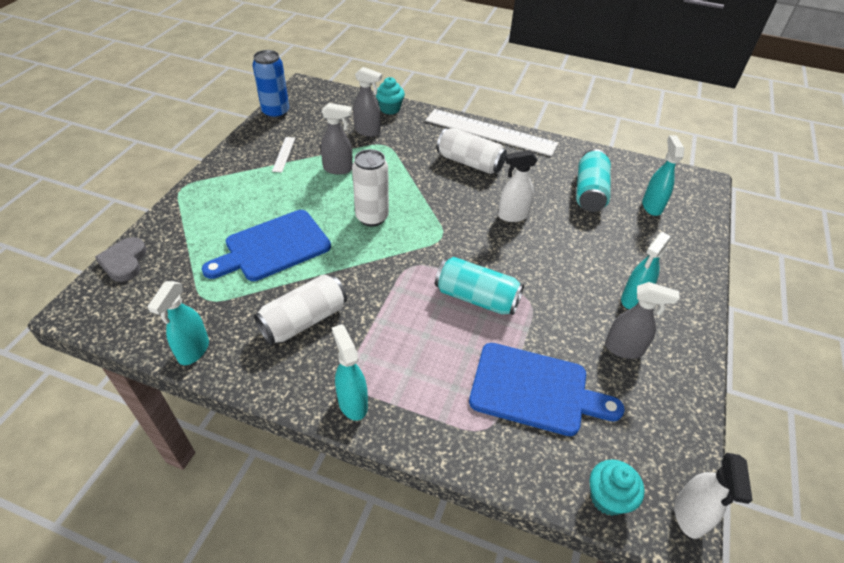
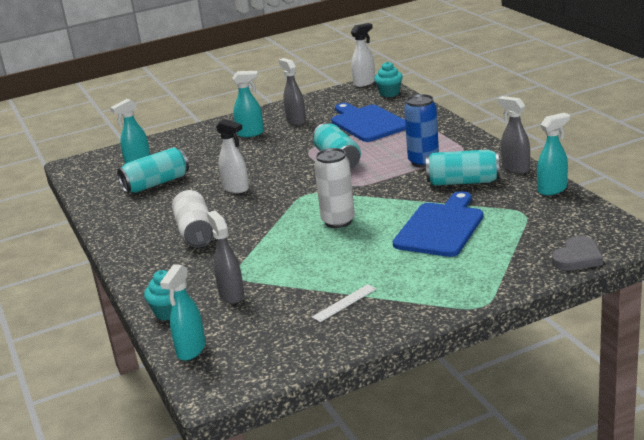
camera: 130 degrees left, 20 degrees down
blue cutting board [202,210,331,281] -> blue cutting board turned 75 degrees counterclockwise [393,191,484,257]
blue can [252,50,289,119] -> blue can moved to [404,94,439,168]
white can [254,274,347,345] -> turquoise can [426,150,500,186]
grey spray bottle [321,103,353,175] -> grey spray bottle moved to [498,96,530,174]
turquoise spray bottle [332,324,368,421] -> turquoise spray bottle moved to [160,264,206,361]
white ruler [426,109,558,156] -> none

